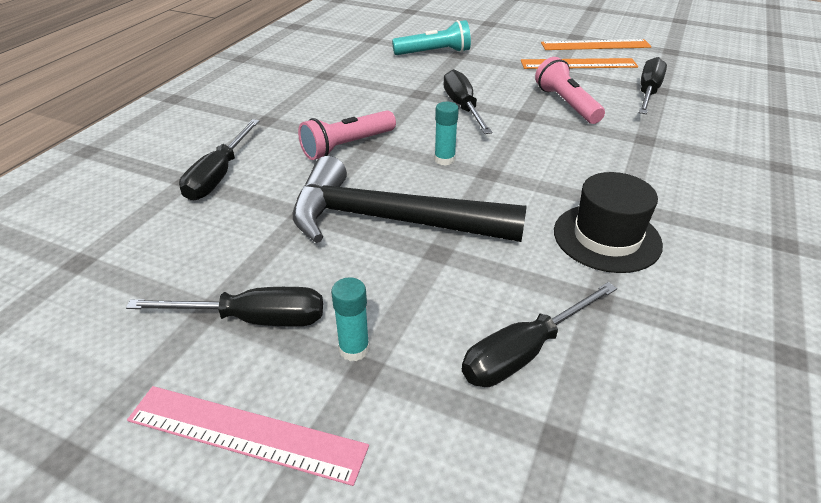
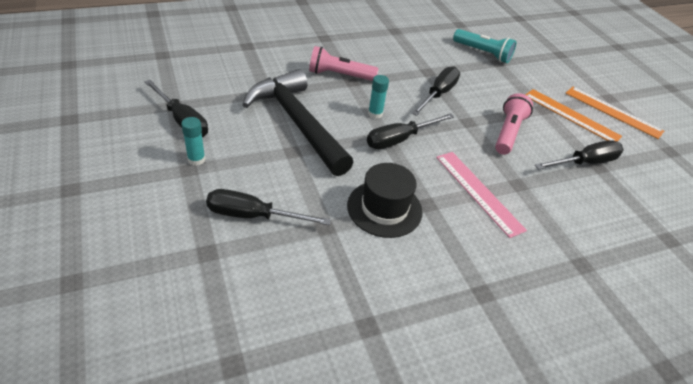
camera: 40 degrees right, 5 degrees up
pink ruler [127,386,369,486] -> pink ruler moved to [436,152,527,238]
black screwdriver [179,119,260,200] -> black screwdriver moved to [367,113,454,149]

